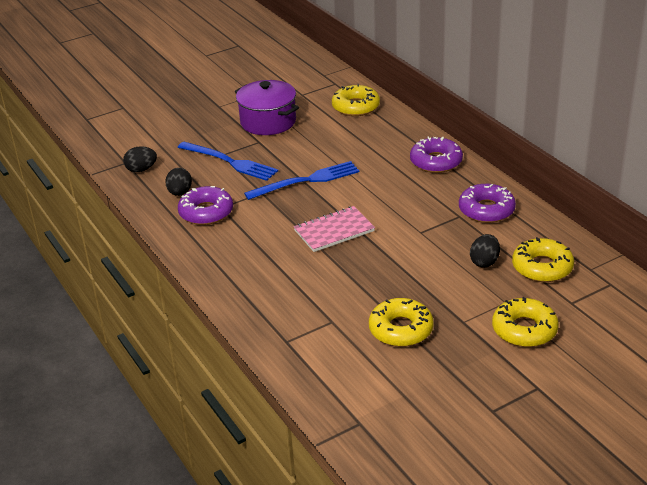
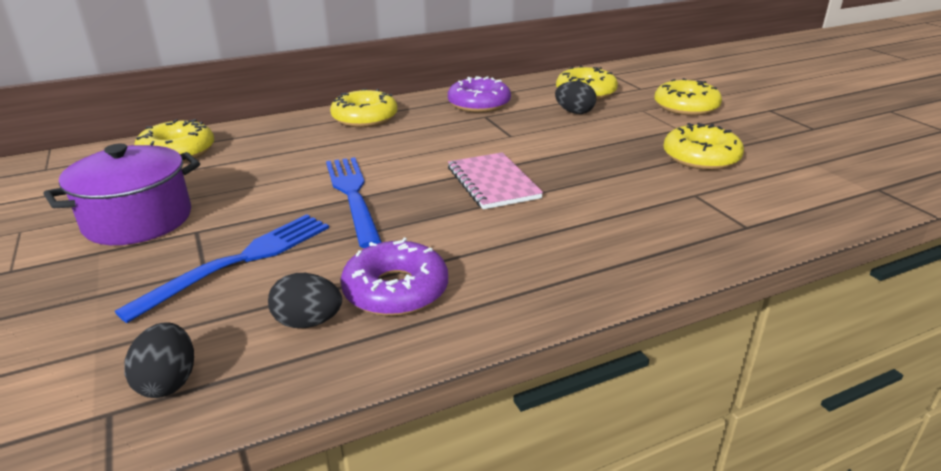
camera: 85 degrees left, 5 degrees down
purple donut [410,137,463,173] -> yellow donut [330,89,397,127]

